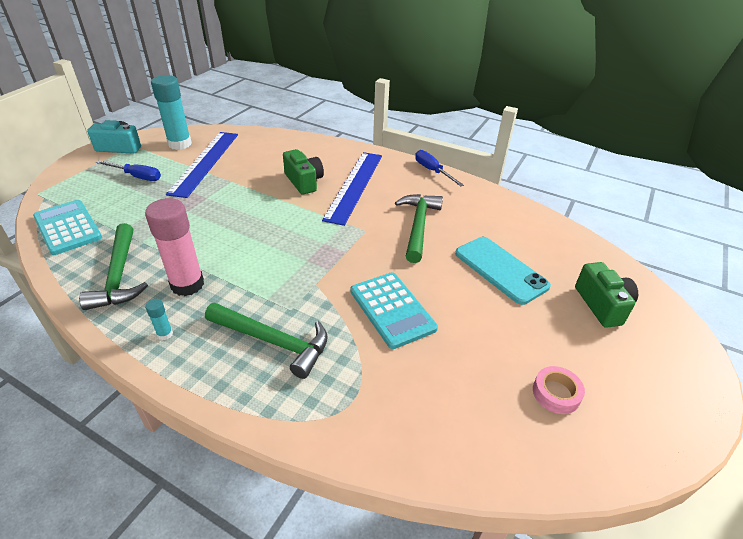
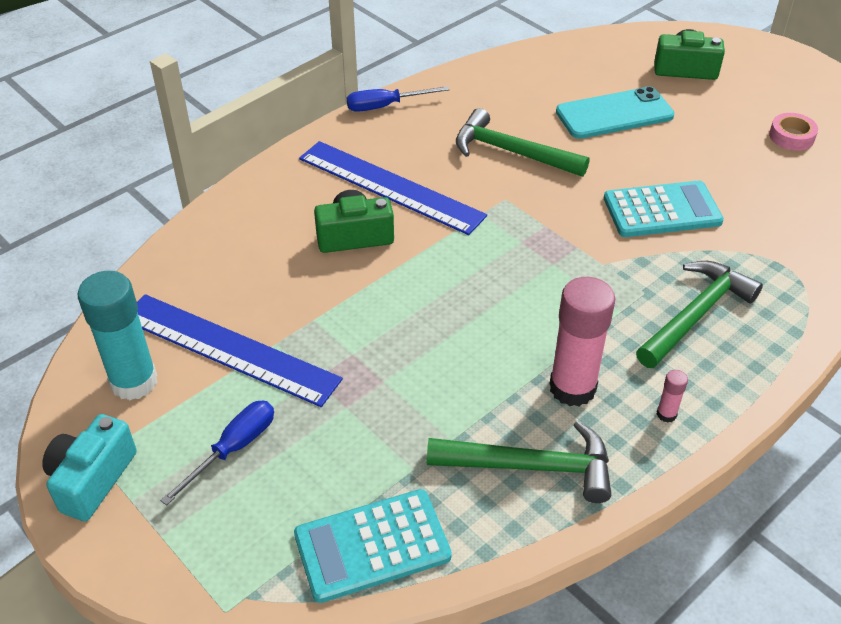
camera: 70 degrees left, 5 degrees up
turquoise glue stick [145,299,173,340] -> pink glue stick [657,370,688,423]

